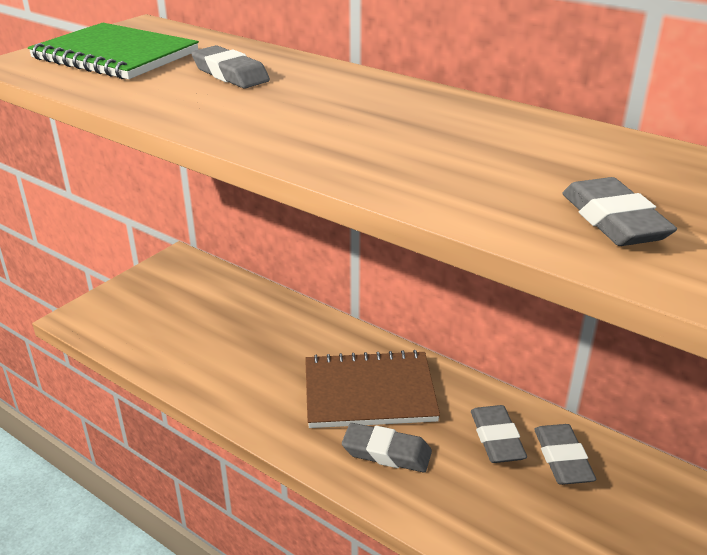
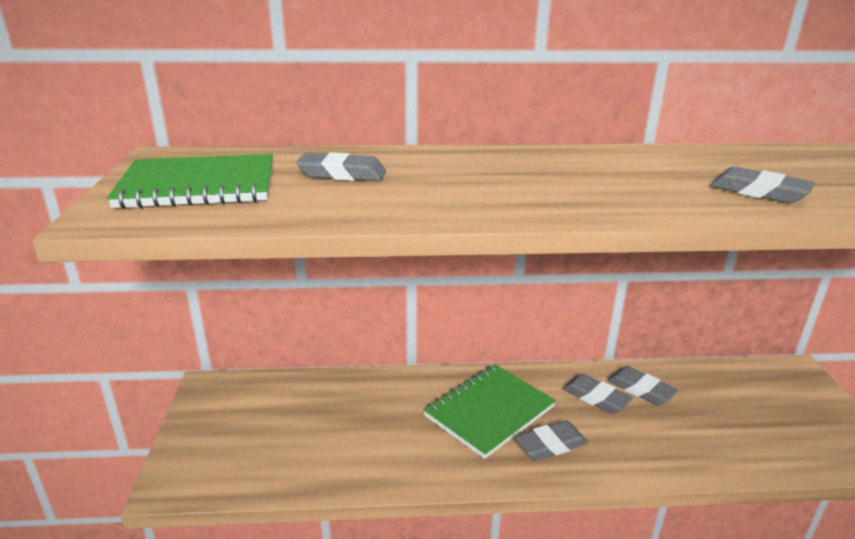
camera: 40 degrees left, 5 degrees down
brown notebook [305,350,440,428] -> green notebook [423,364,556,459]

